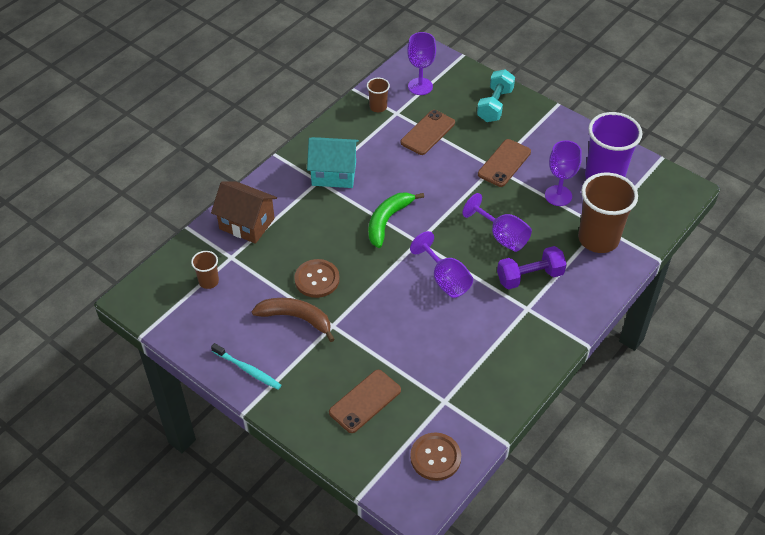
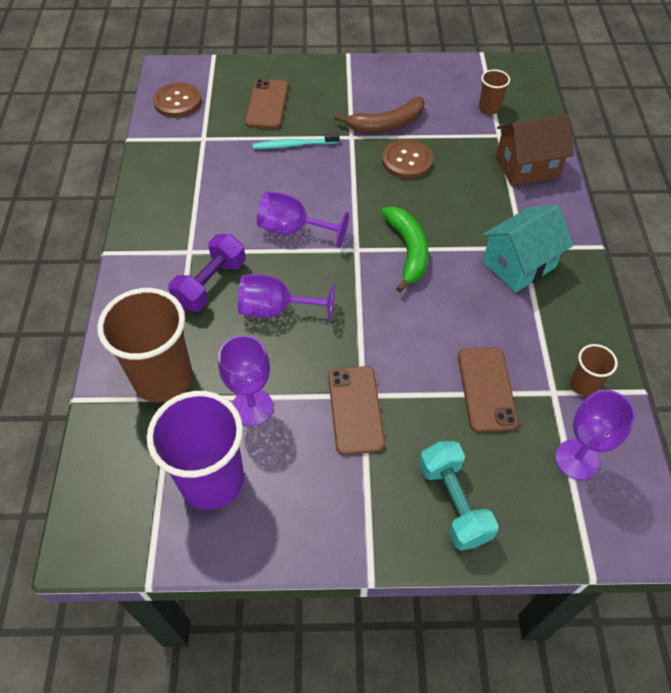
camera: 140 degrees right, 5 degrees up
turquoise toothbrush [211,343,281,390] -> turquoise toothbrush moved to [253,132,340,149]

